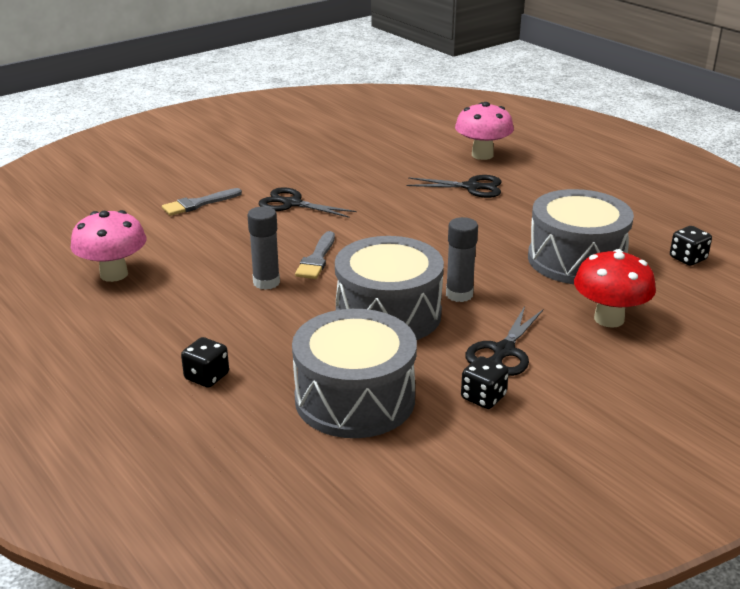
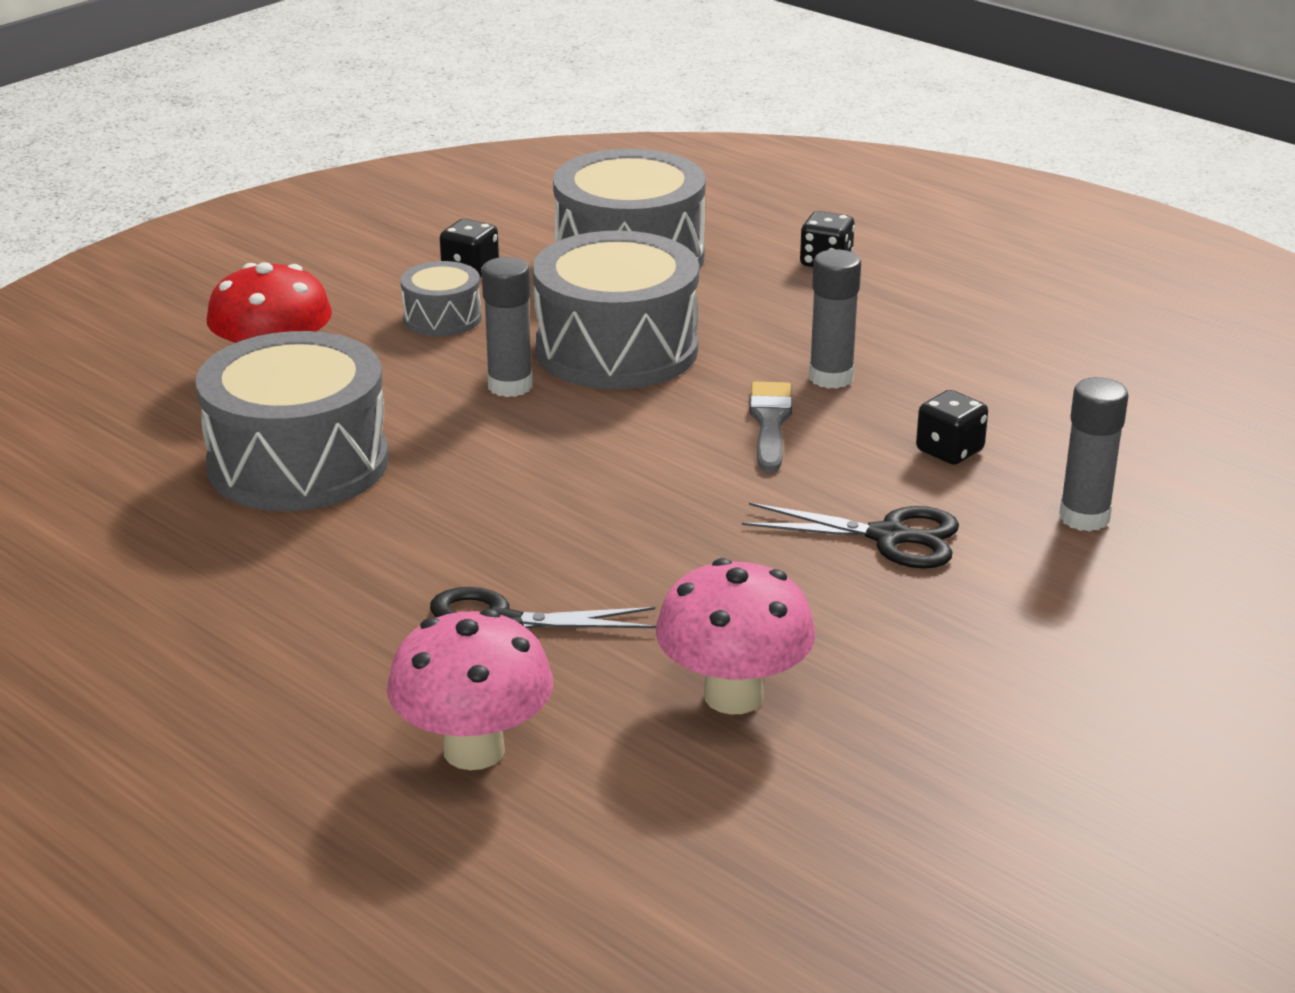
camera: 170 degrees right, 0 degrees up
pink mushroom [70,210,146,282] -> pink mushroom moved to [656,558,815,714]
grey brush [162,188,242,216] -> grey glue stick [1059,377,1128,531]
black scissors [465,306,543,376] -> grey drum [401,261,482,336]
black dice [670,226,712,266] -> black dice moved to [916,390,988,465]

